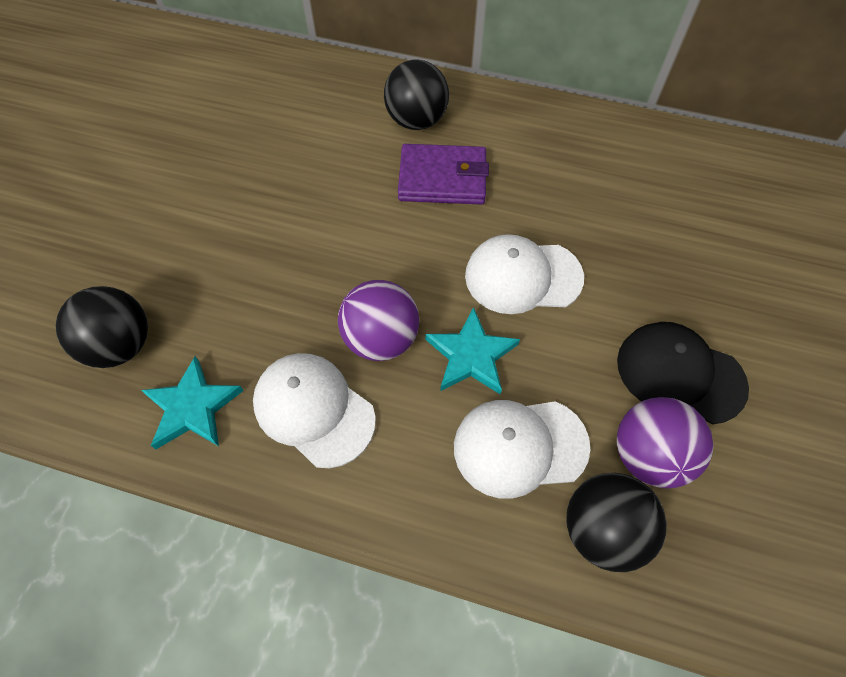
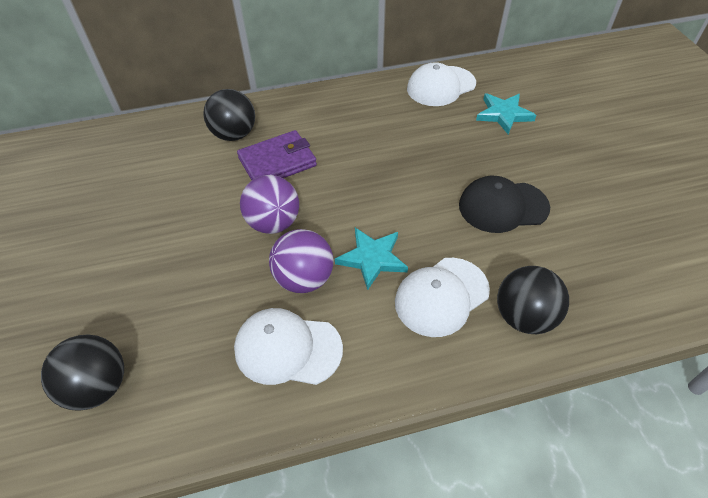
camera: 30 degrees left, 10 degrees down
turquoise star [141,356,244,449] -> turquoise star moved to [476,93,536,134]
white cap [465,234,584,314] -> white cap moved to [407,62,476,106]
purple ball [617,397,713,489] -> purple ball moved to [240,175,299,234]

